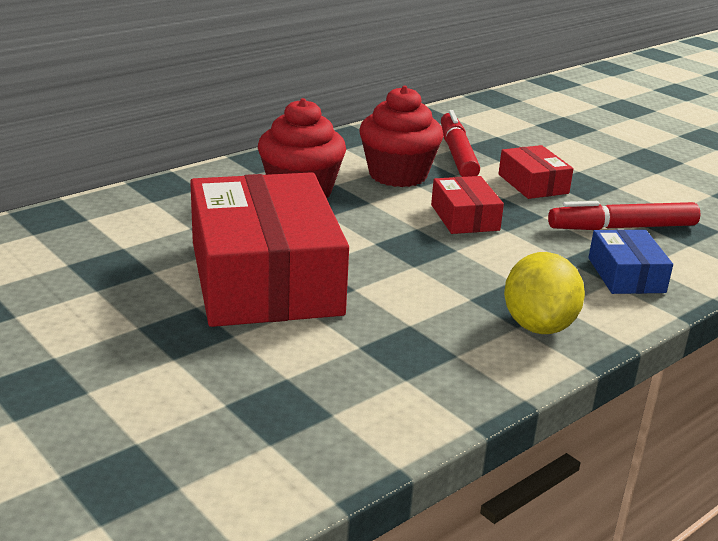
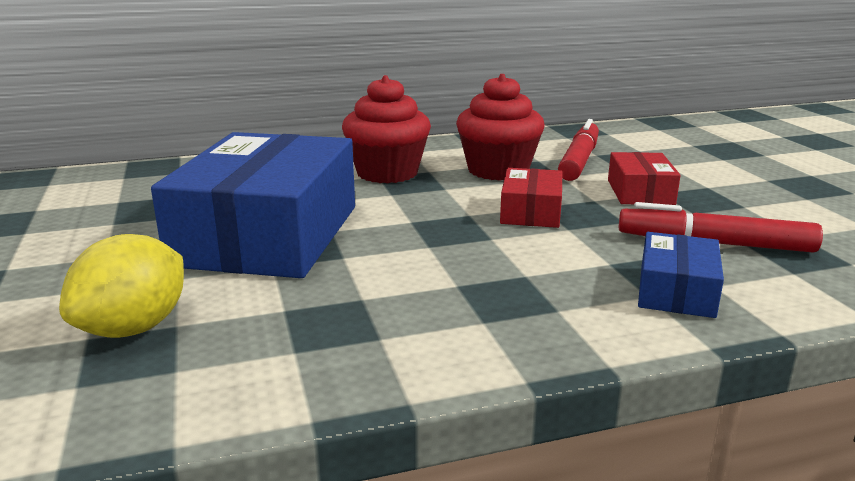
camera: 25 degrees right, 5 degrees down
red box [190,172,349,327] -> blue box [151,132,355,278]
yellow lemon [504,252,585,334] -> yellow lemon moved to [59,234,184,338]

